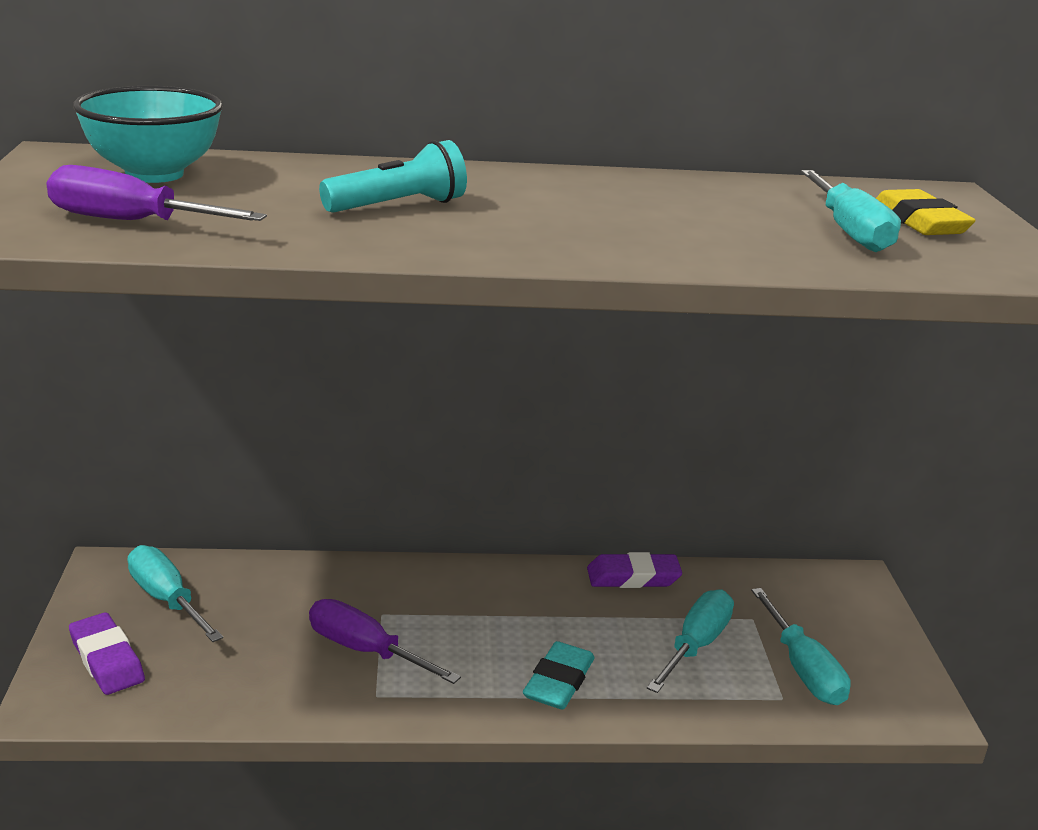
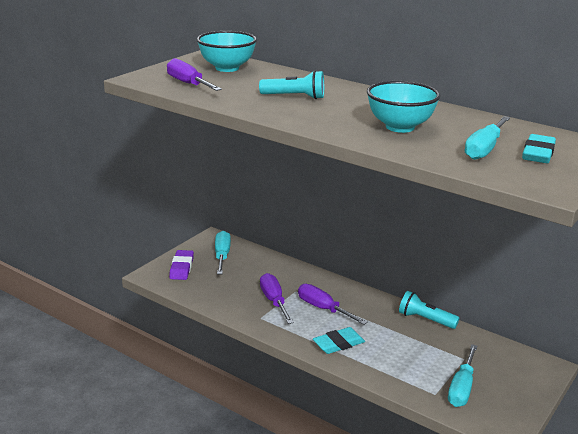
camera: 40 degrees right, 0 degrees up
purple eraser [587,552,682,588] -> turquoise flashlight [399,291,459,329]
turquoise screwdriver [647,590,734,693] -> none
yellow eraser [876,189,976,235] -> turquoise eraser [522,134,556,163]
none -> purple screwdriver [298,284,368,325]
none -> turquoise bowl [367,81,440,133]

